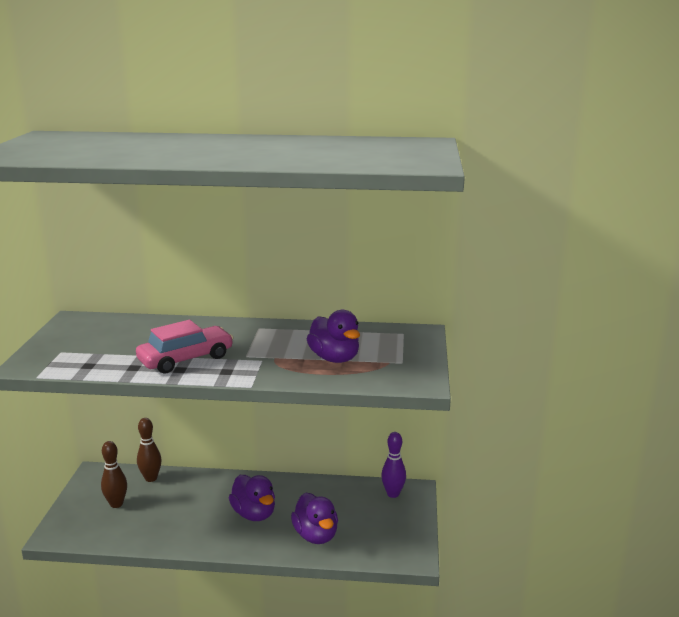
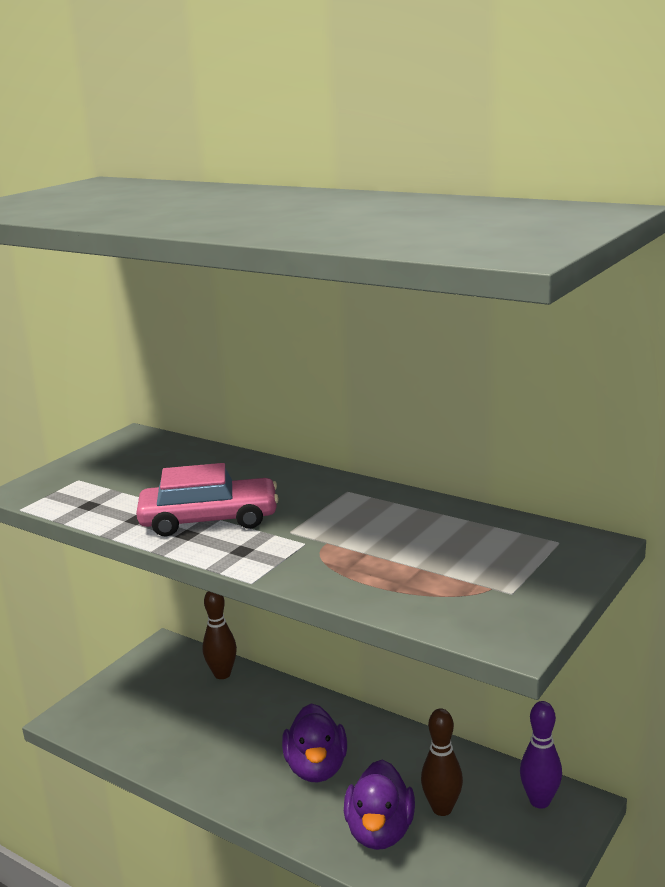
camera: 30 degrees right, 0 degrees up
brown bowling pin [101,441,127,508] -> brown bowling pin moved to [421,708,463,816]
purple duck [307,310,360,363] -> none

